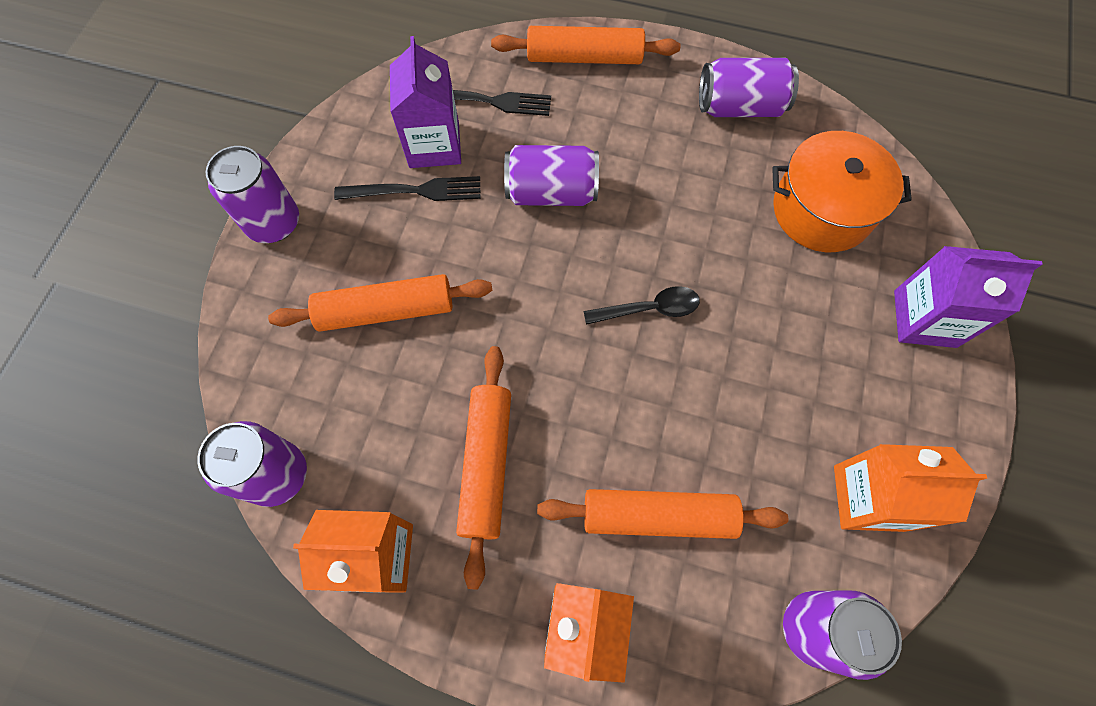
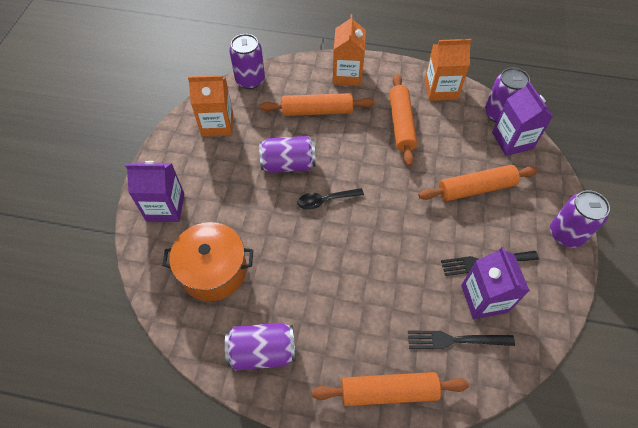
camera: 175 degrees right, 10 degrees down
purple can [504,145,599,206] -> purple can moved to [259,136,316,173]
none -> purple carton [492,81,553,156]

